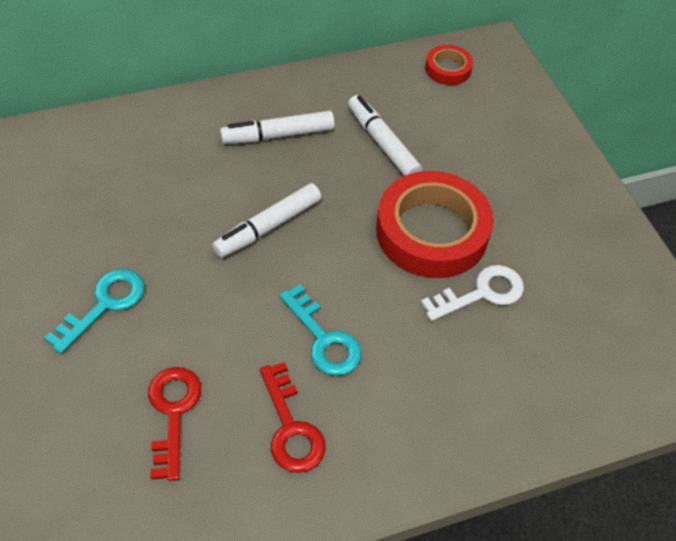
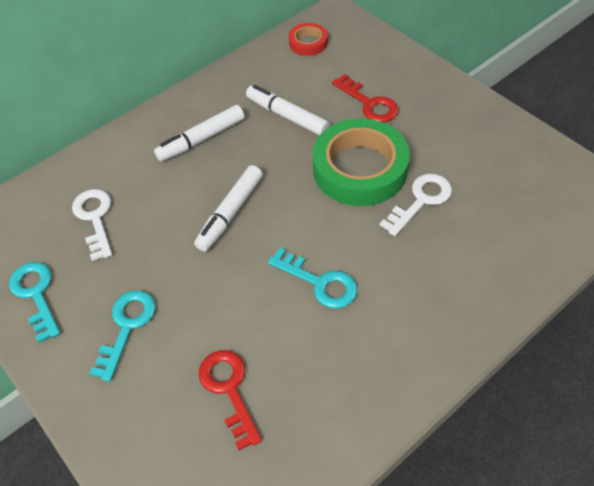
camera: 15 degrees left, 0 degrees up
red key [260,362,326,473] -> red key moved to [332,74,399,123]
red tape [376,171,494,278] -> green tape [313,118,410,206]
none -> turquoise key [9,262,60,343]
none -> white key [72,189,112,261]

